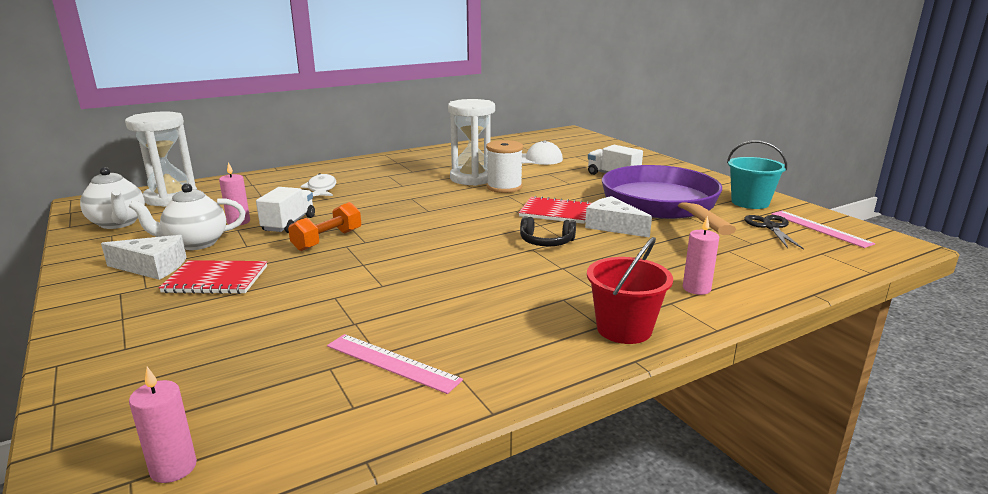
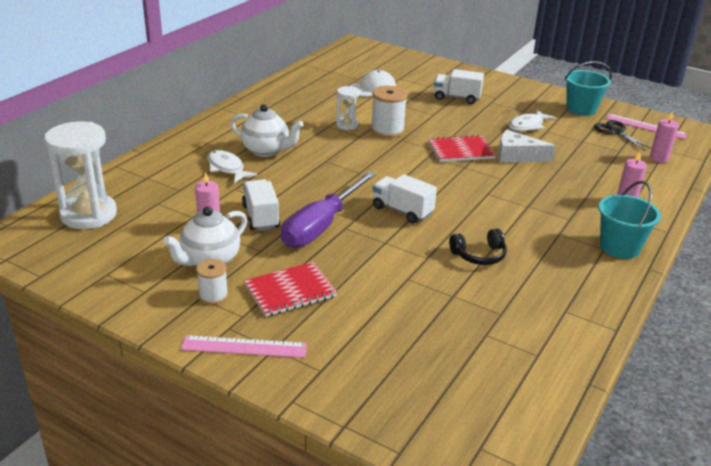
camera: 30 degrees left, 10 degrees up
white teapot [80,167,145,229] -> white teapot moved to [230,104,303,157]
white cheese [101,235,187,280] -> white spool [196,259,228,305]
pink candle [129,367,197,483] -> pink candle moved to [650,111,679,163]
orange dumbbell [288,202,361,251] -> purple screwdriver [281,171,376,248]
pink ruler [327,334,463,394] -> pink ruler moved to [181,335,307,358]
white hourglass [448,99,495,186] -> white hourglass [336,86,360,130], size x0.51
black headphones [520,216,576,246] -> black headphones moved to [449,228,507,265]
red bucket [587,237,673,344] -> turquoise bucket [598,181,661,259]
purple pan [602,165,736,235] -> white fish [509,110,555,131]
none -> white truck [372,174,437,224]

